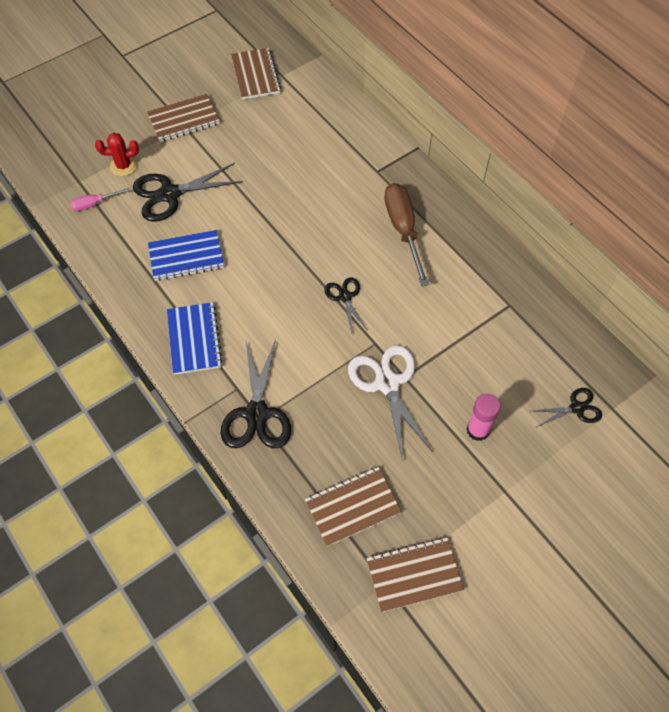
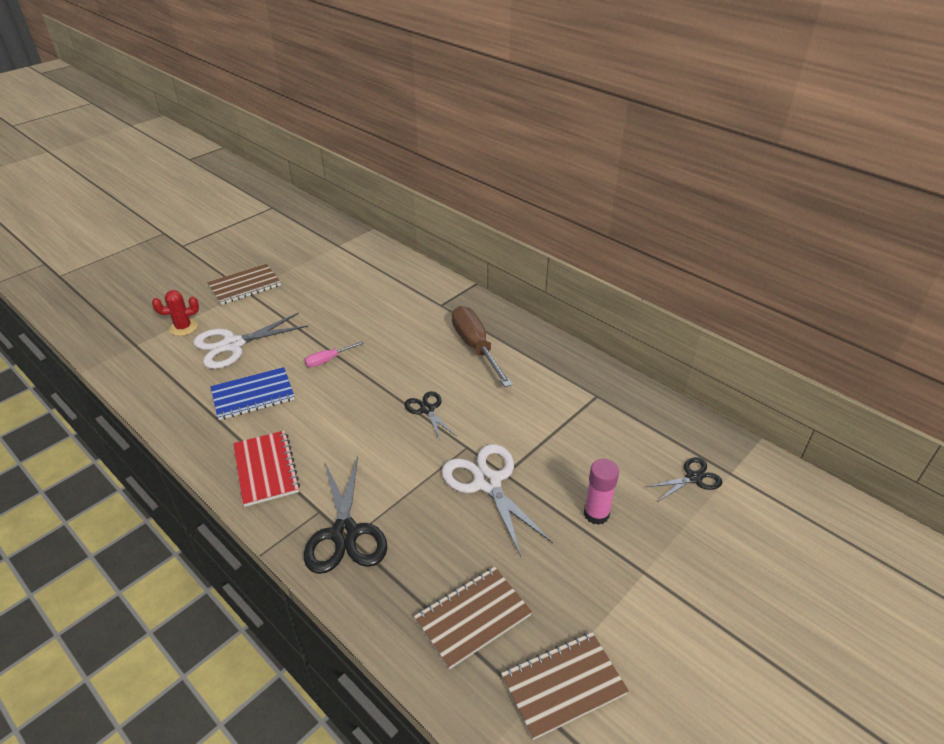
camera: 10 degrees left, 20 degrees down
pink screwdriver [70,188,130,211] -> pink screwdriver moved to [305,341,364,367]
black scissors [133,163,243,222] -> white scissors [193,313,308,369]
blue notebook [167,302,223,375] -> red notebook [233,430,300,507]
brown notebook [231,48,281,100] -> none

